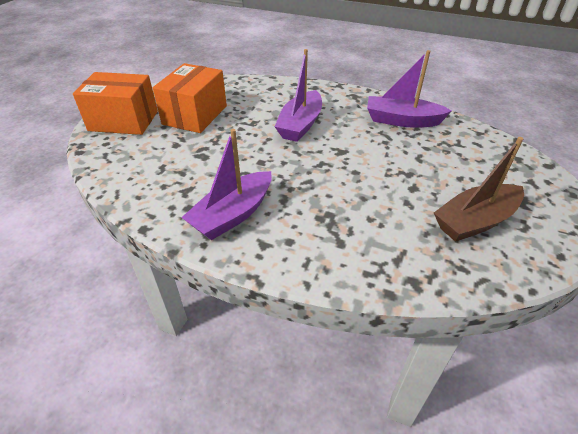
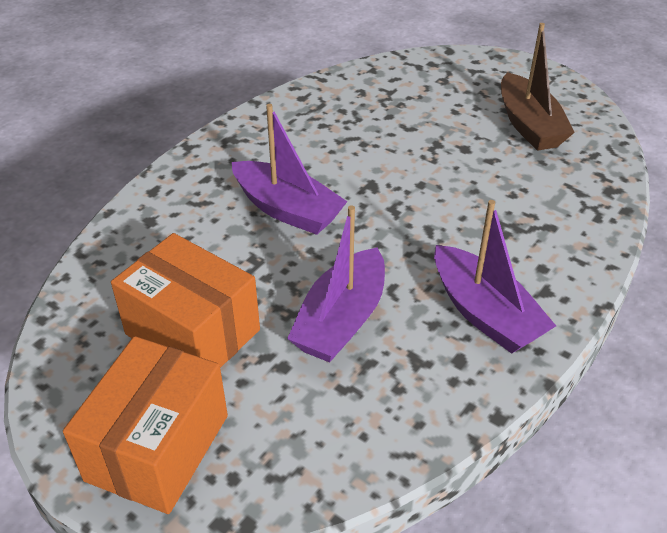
camera: 75 degrees left, 0 degrees up
purple boat [367,50,452,128] -> purple boat moved to [287,205,385,363]

